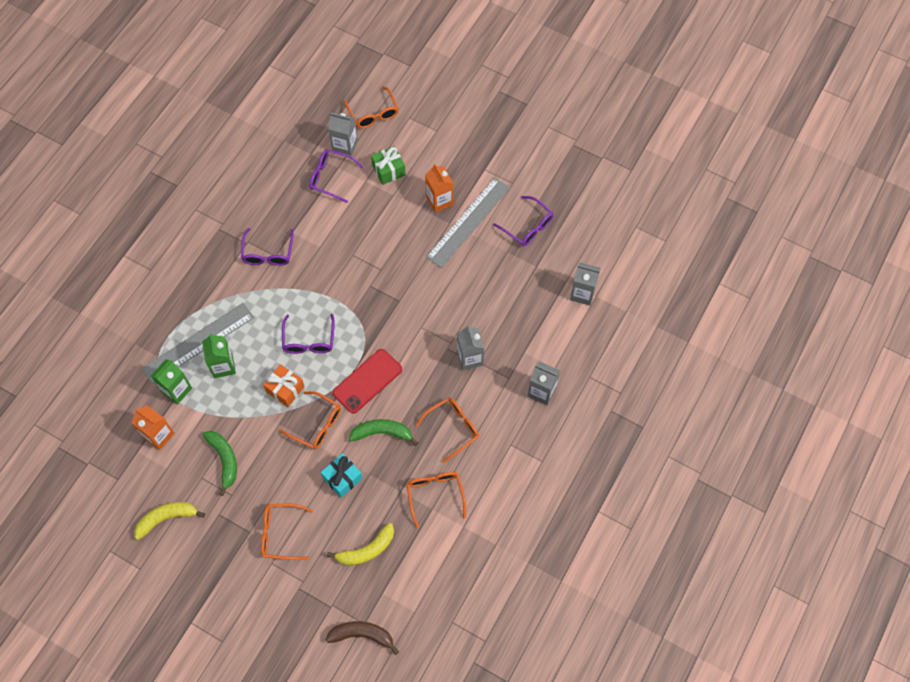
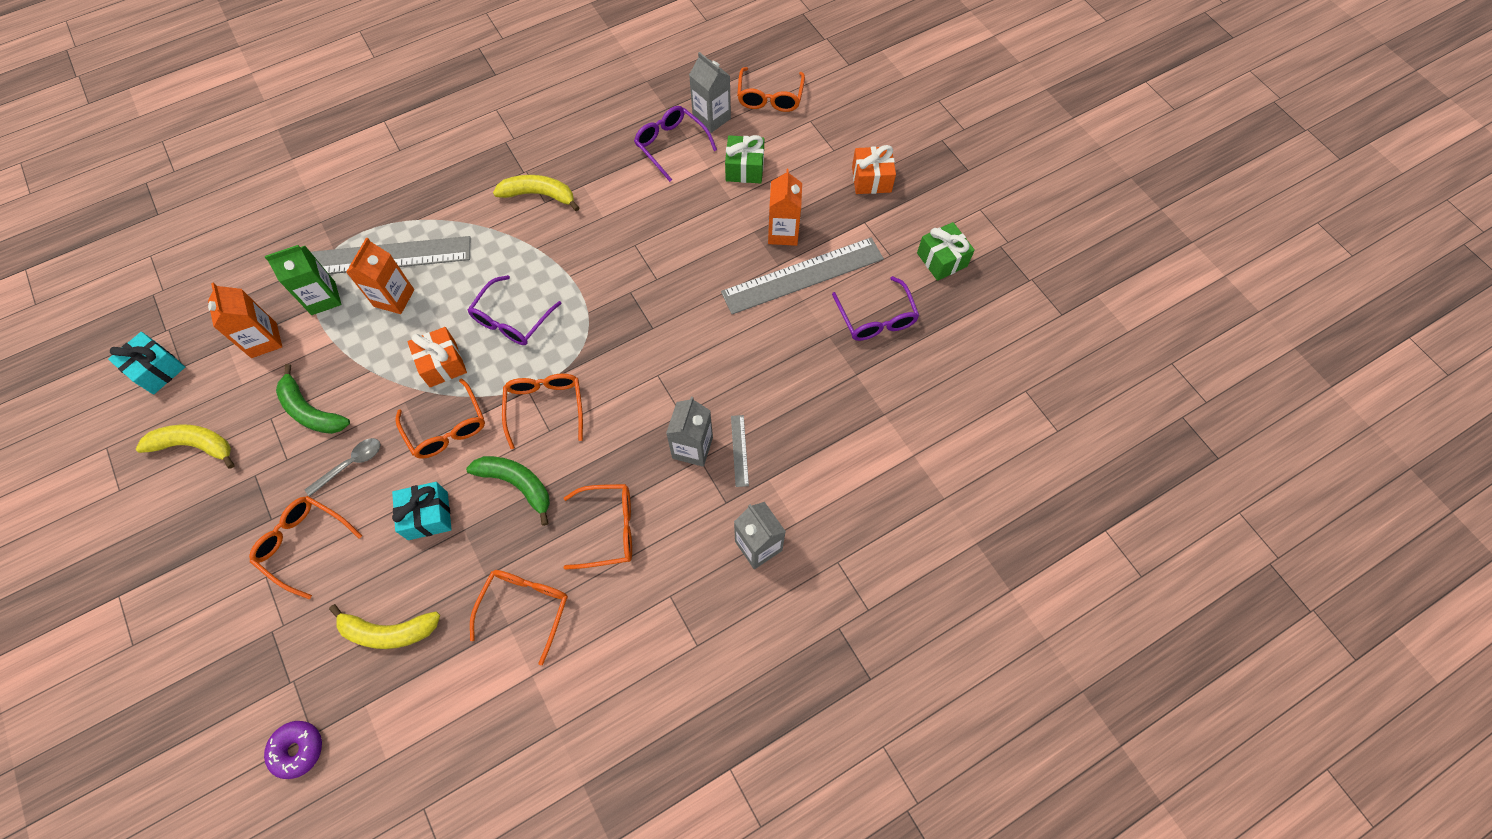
camera: 30 degrees right, 0 degrees up
green carton [202,333,236,378] -> orange carton [346,238,414,314]
green banana [203,431,237,496] -> green banana turned 120 degrees clockwise [276,364,350,434]
purple glasses [241,228,293,266] -> yellow banana [493,175,579,212]
brown banana [326,621,399,655] -> purple donut [264,721,322,779]
red phone [333,349,402,414] -> orange glasses [502,374,583,449]
grey carton [570,262,601,306] -> none
none -> turquoise gift [108,332,185,395]
none -> grey spoon [305,438,380,497]
none -> grey ruler [731,415,749,487]
none -> orange gift [852,145,896,194]
none -> green gift [917,222,975,281]

